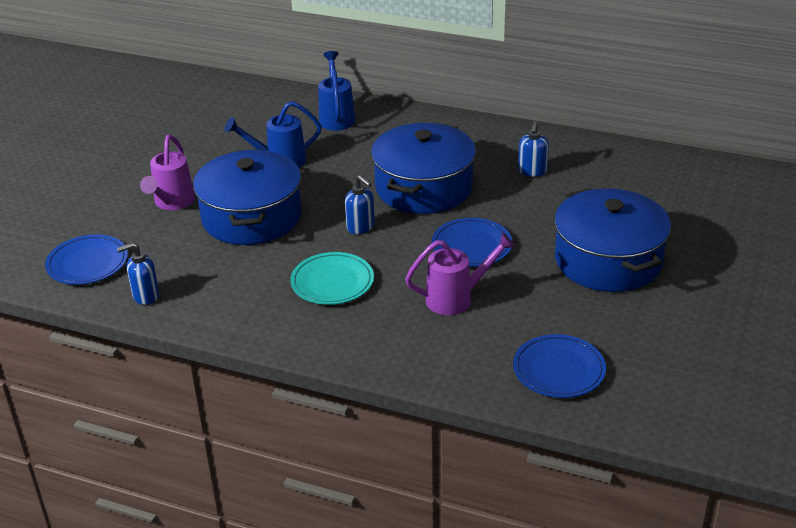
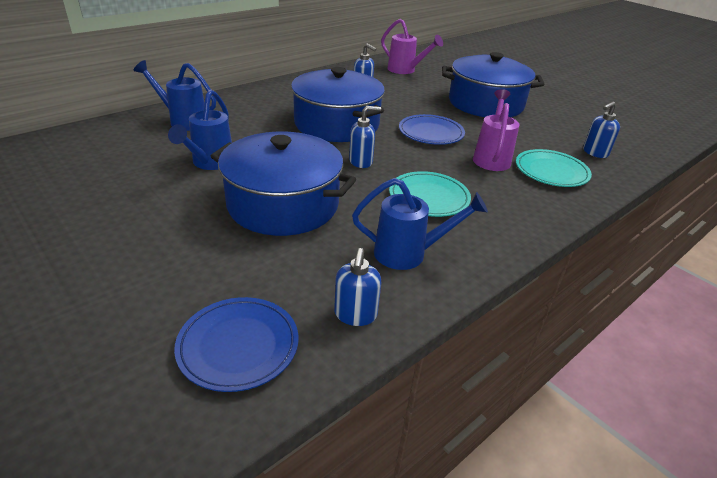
camera: 65 degrees left, 0 degrees up
purple watering can [140,135,195,210] -> purple watering can moved to [381,19,443,74]
blue plate [513,334,606,398] -> blue soap dispenser [583,102,620,158]
none -> blue watering can [352,178,488,270]
none -> turquoise plate [516,149,592,187]

